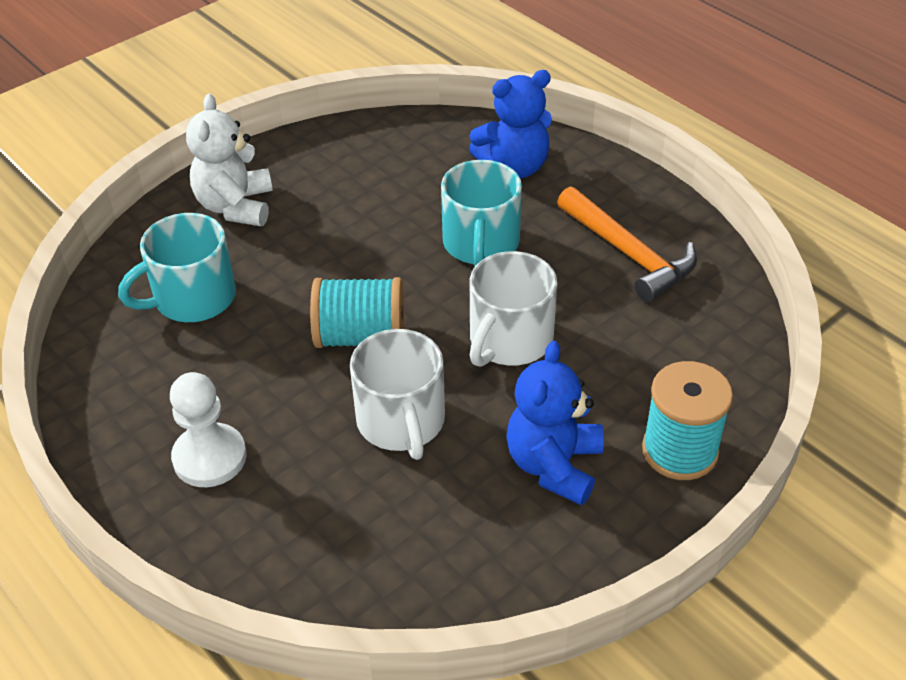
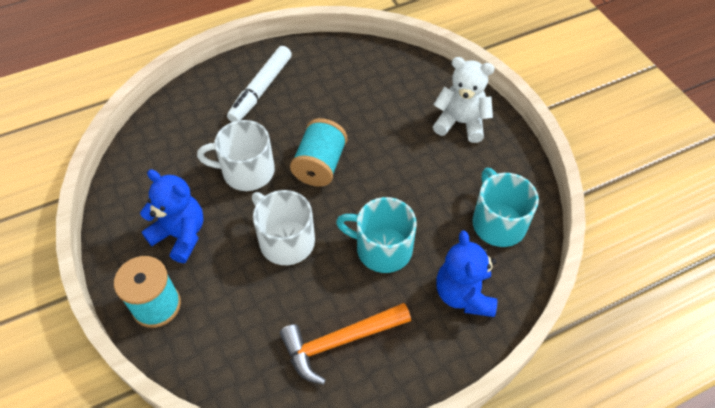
camera: 105 degrees right, 10 degrees up
turquoise mug [118,213,236,322] -> turquoise mug moved to [473,168,539,247]
white pawn [170,372,247,487] -> white marker [227,46,292,122]

